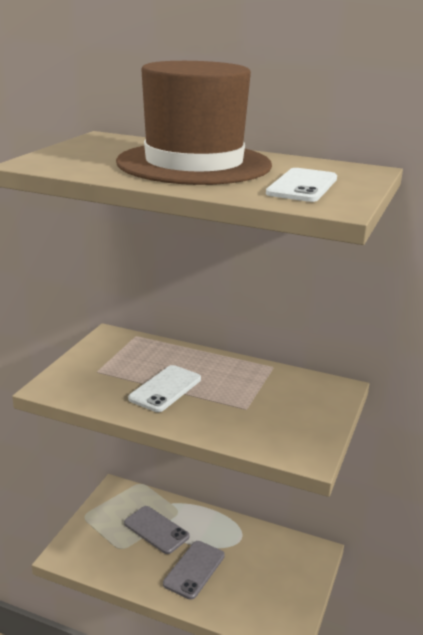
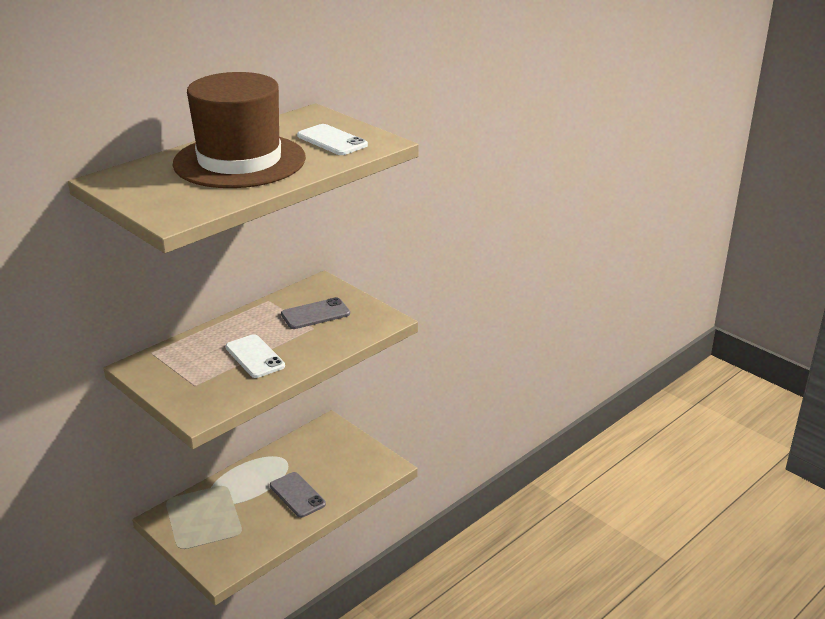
camera: 65 degrees left, 5 degrees up
grey phone [124,506,189,554] -> grey phone moved to [281,297,350,329]

